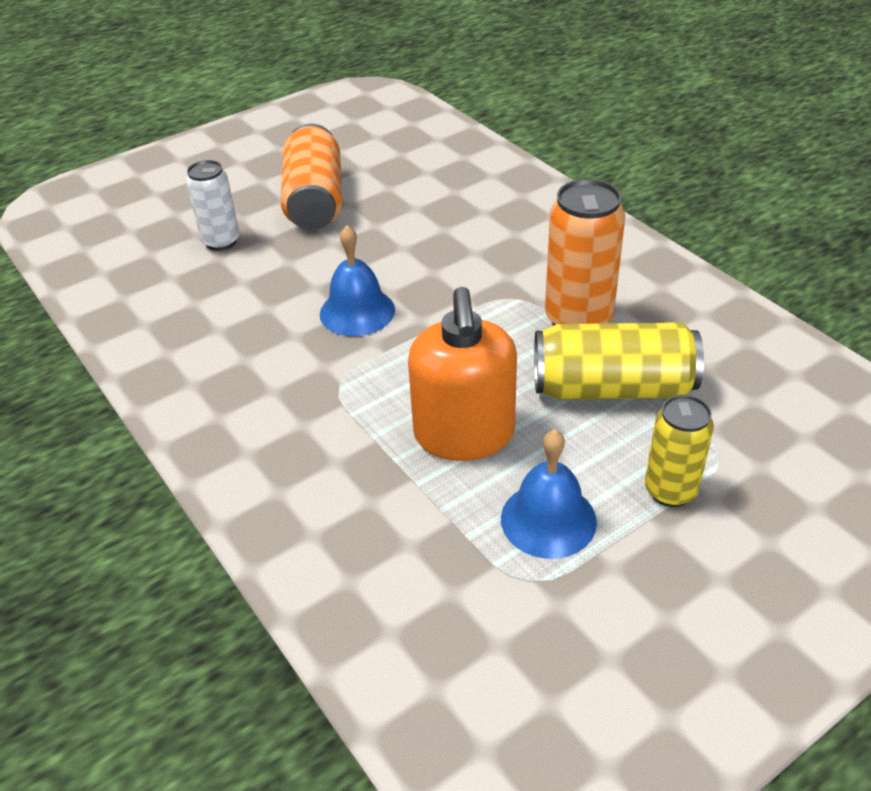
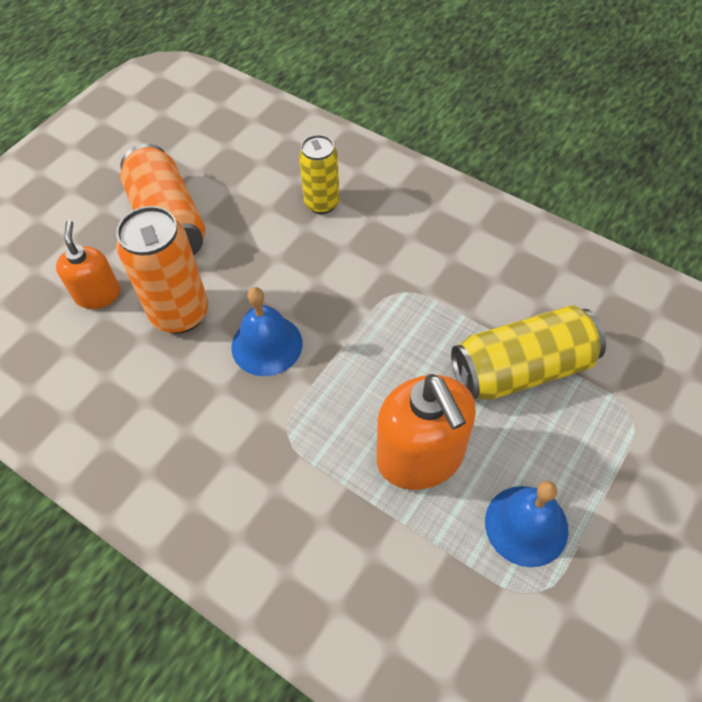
camera: 20 degrees left, 15 degrees up
white can [186,160,240,251] -> orange soap dispenser [56,220,120,309]
orange can [545,179,625,325] -> orange can moved to [116,206,208,334]
yellow can [645,395,714,507] -> yellow can moved to [299,135,340,214]

